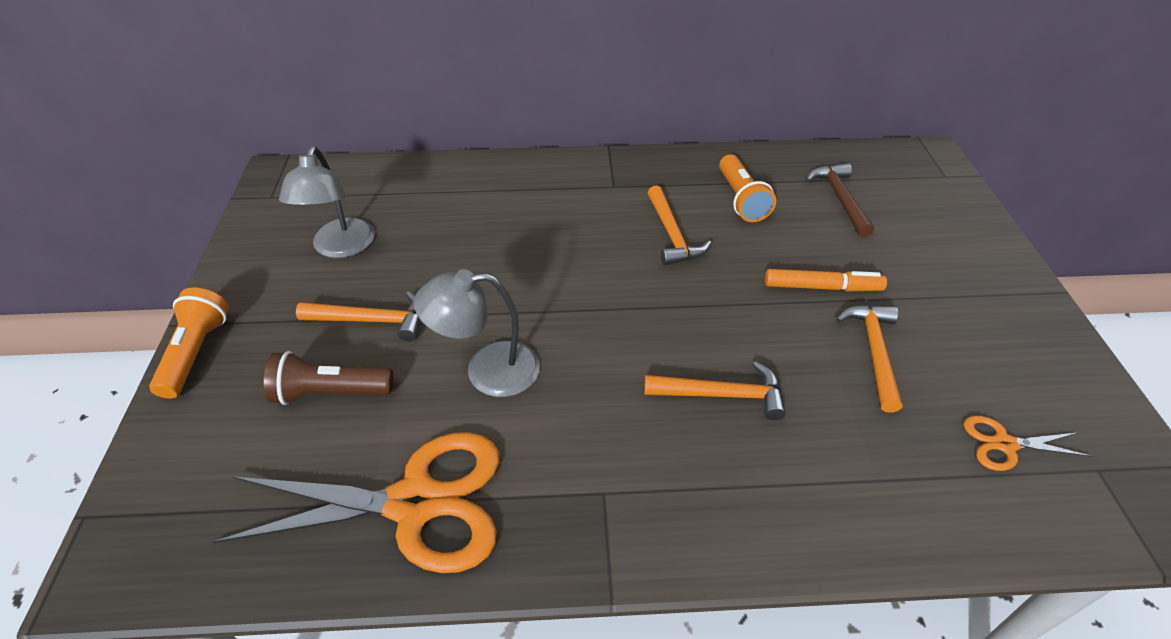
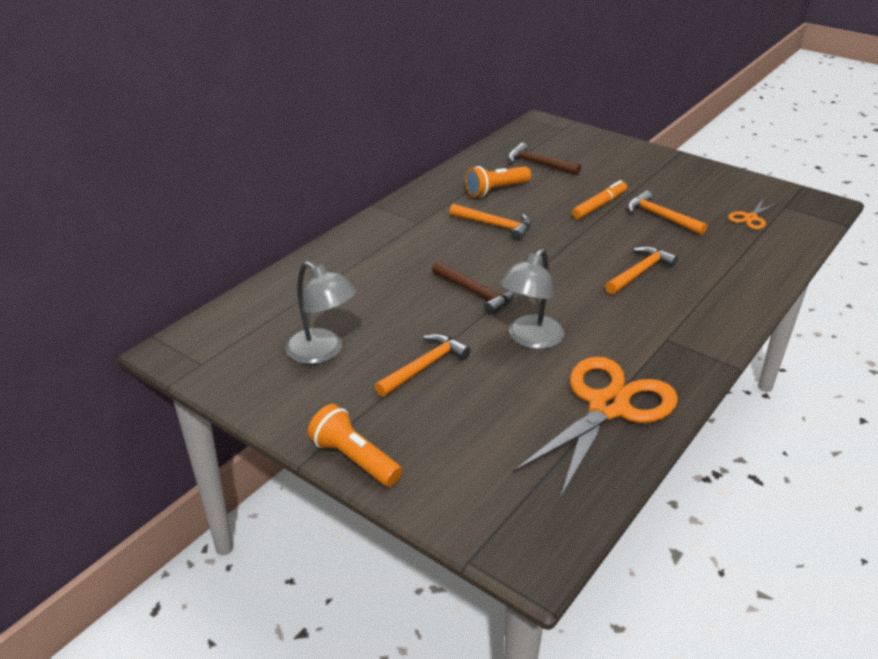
camera: 50 degrees left, 10 degrees down
brown flashlight [264,351,393,405] -> none
orange flashlight [719,155,776,222] -> orange flashlight turned 120 degrees clockwise [465,166,531,197]
none -> brown hammer [432,261,515,315]

